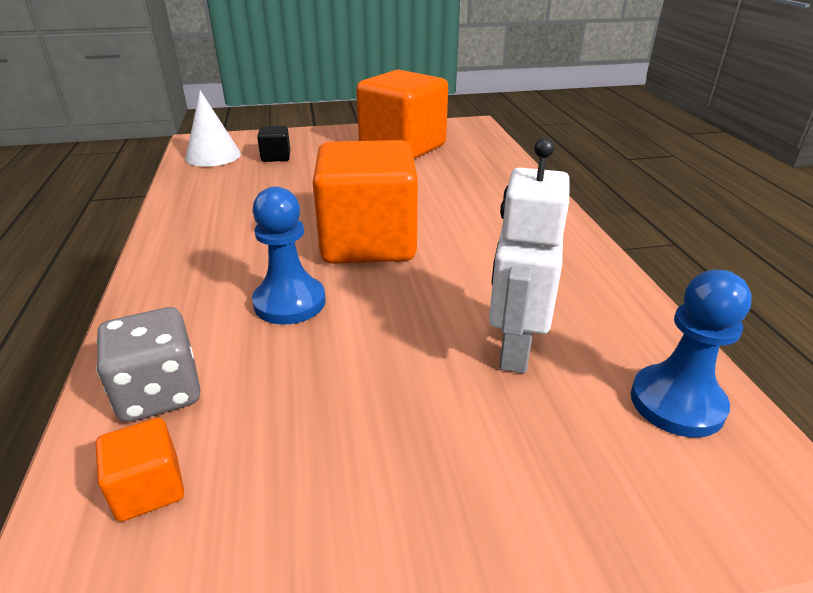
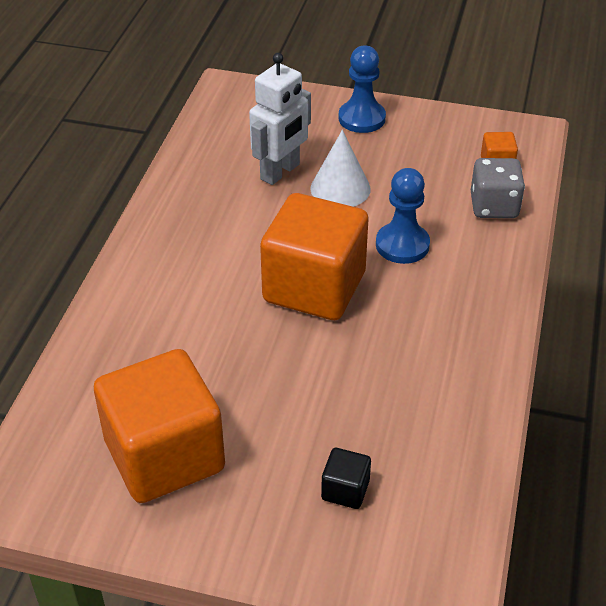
camera: 155 degrees left, 10 degrees up
white cone [185,90,241,167] -> white cone moved to [310,130,371,207]
blue pawn [631,270,752,437] -> blue pawn moved to [339,45,386,133]

